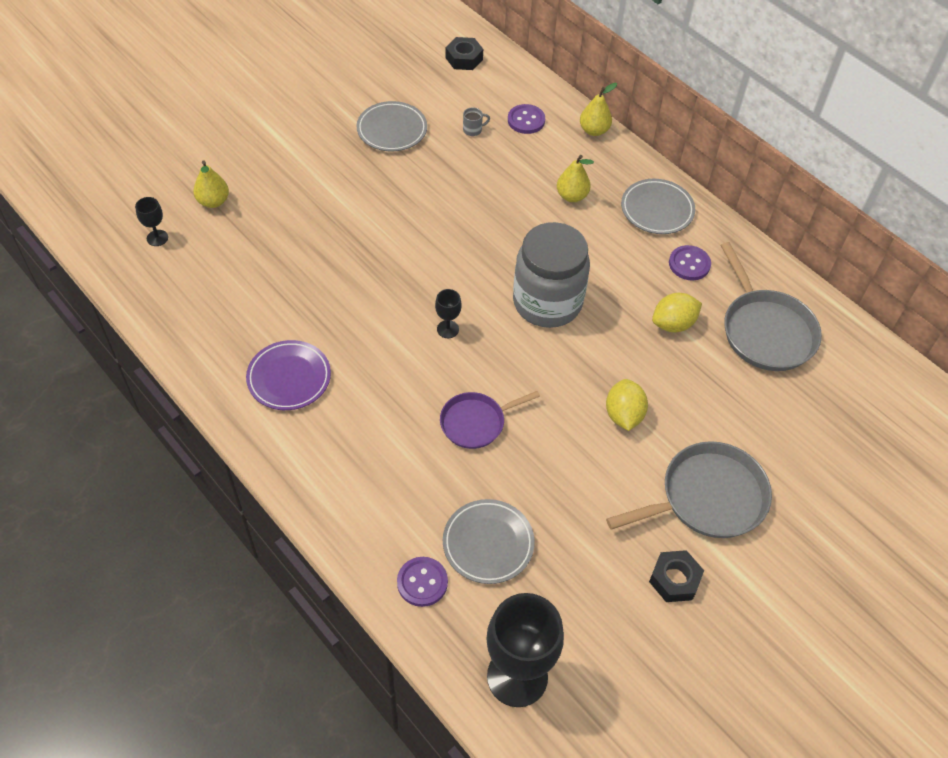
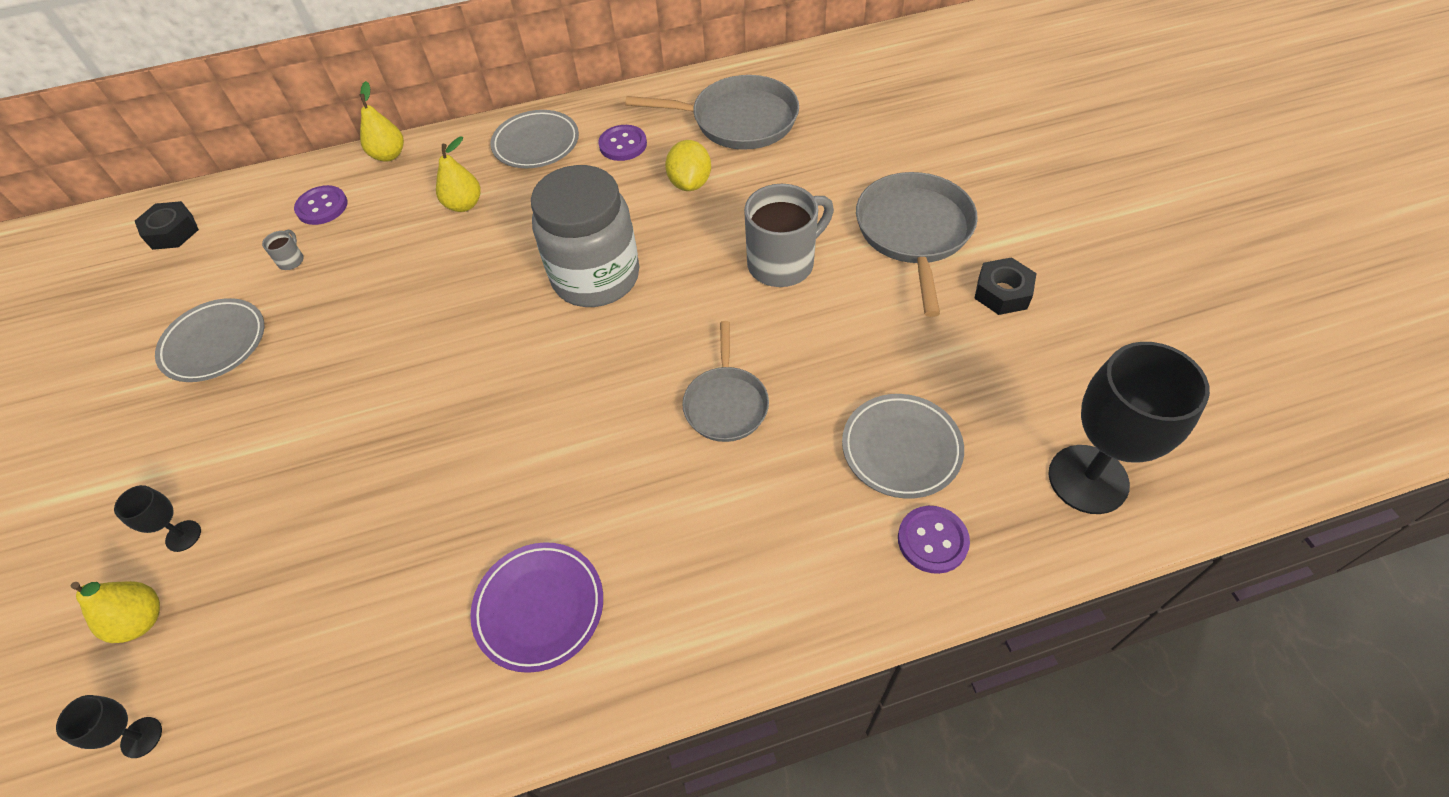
camera: 60 degrees left, 0 degrees up
black goblet [435,289,462,338] -> black goblet moved to [114,485,201,552]
purple pan [440,391,540,449] -> grey pan [682,321,769,442]
yellow lemon [606,379,648,431] -> grey mug [744,184,834,287]

